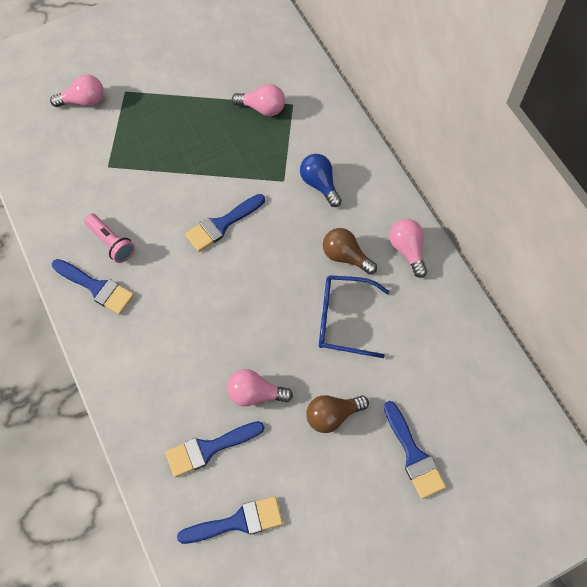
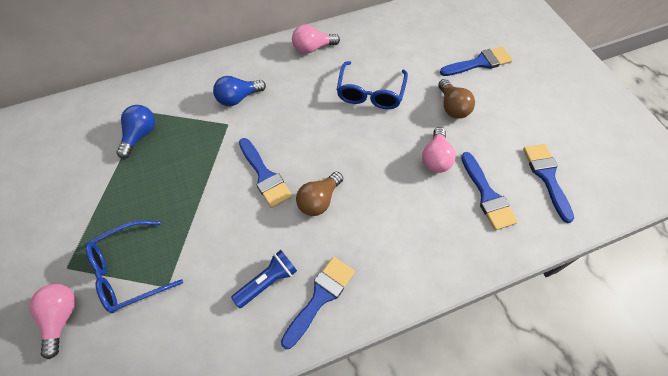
camera: 85 degrees left, 5 degrees down
pink flashlight [84,213,135,263] -> blue flashlight [231,250,297,308]
pink light bulb [232,84,285,116] -> blue light bulb [117,105,155,159]
brown light bulb [323,228,377,274] -> brown light bulb moved to [296,172,343,216]
none -> blue glasses [85,220,183,313]

